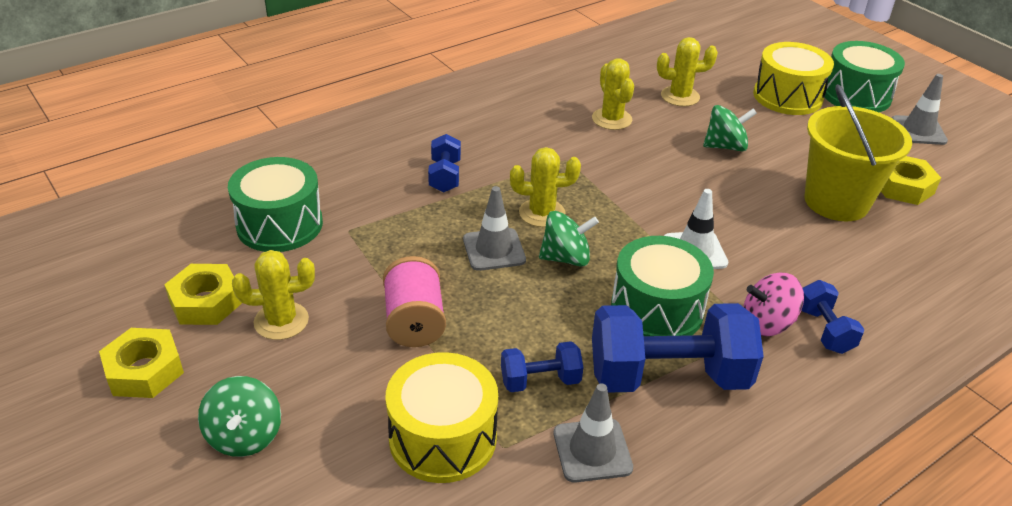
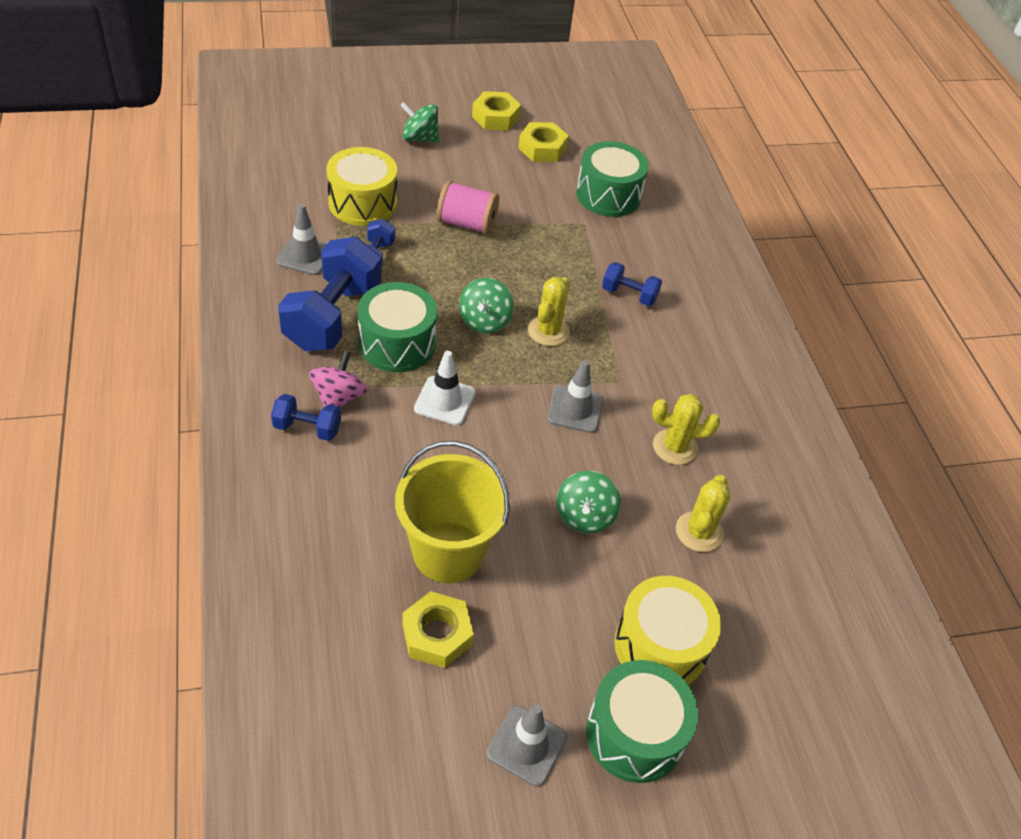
camera: 110 degrees right, 10 degrees up
yellow cactus [232,250,315,340] -> none
grey traffic cone [463,186,526,271] -> grey traffic cone moved to [547,360,604,433]

